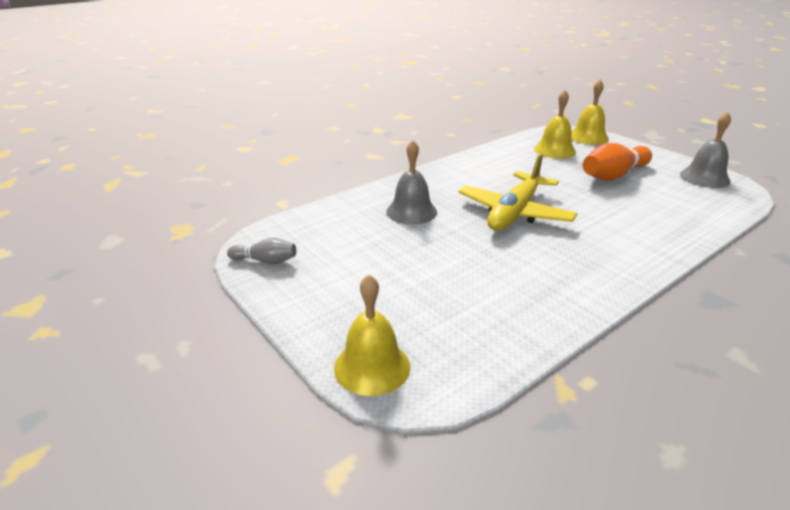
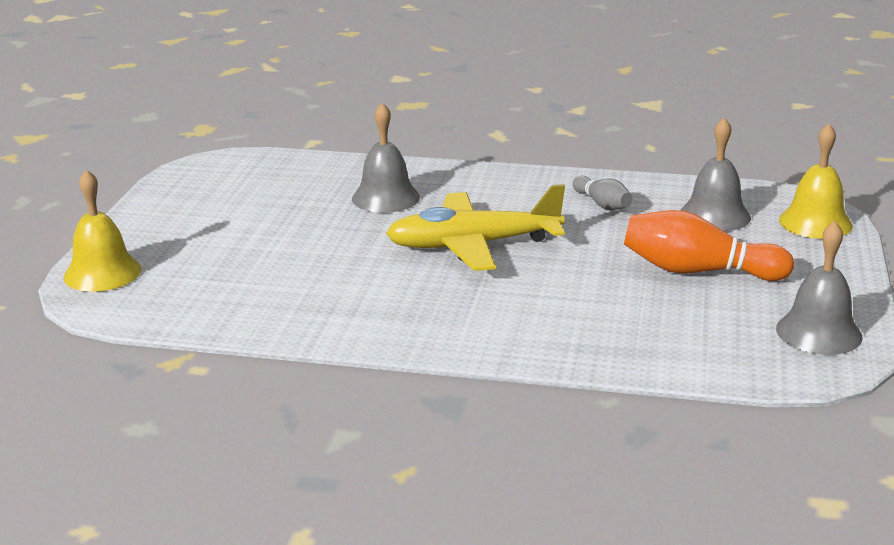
camera: 50 degrees right, 5 degrees down
grey bowling pin [227,238,296,264] -> grey bowling pin moved to [573,176,633,210]
yellow bell [534,90,576,159] -> grey bell [680,117,751,231]

